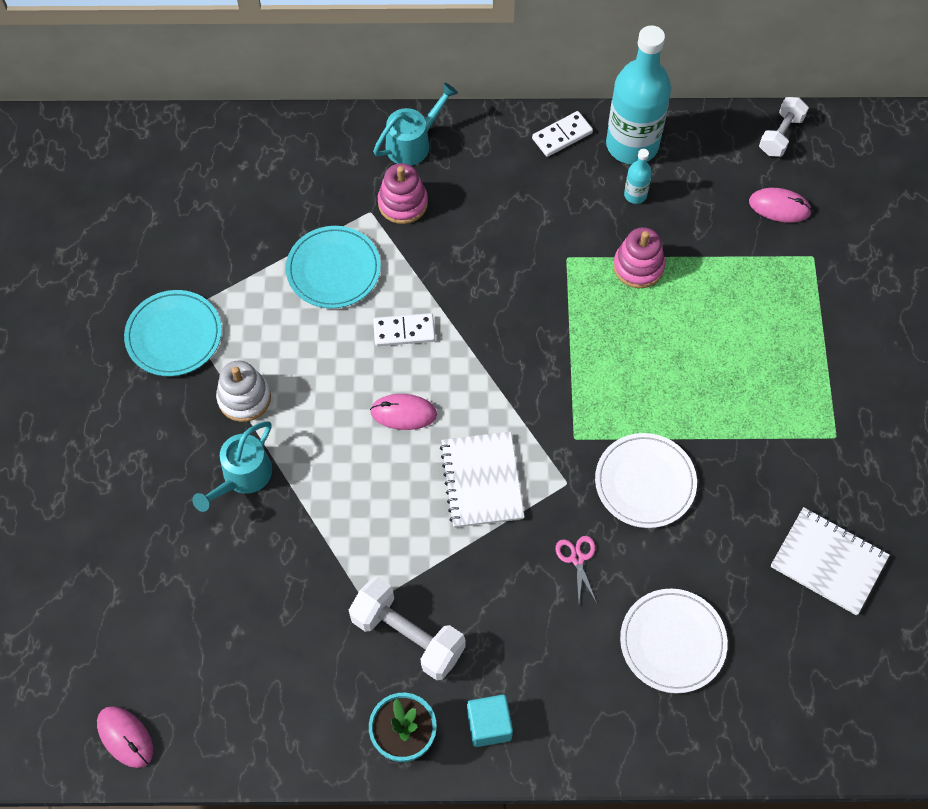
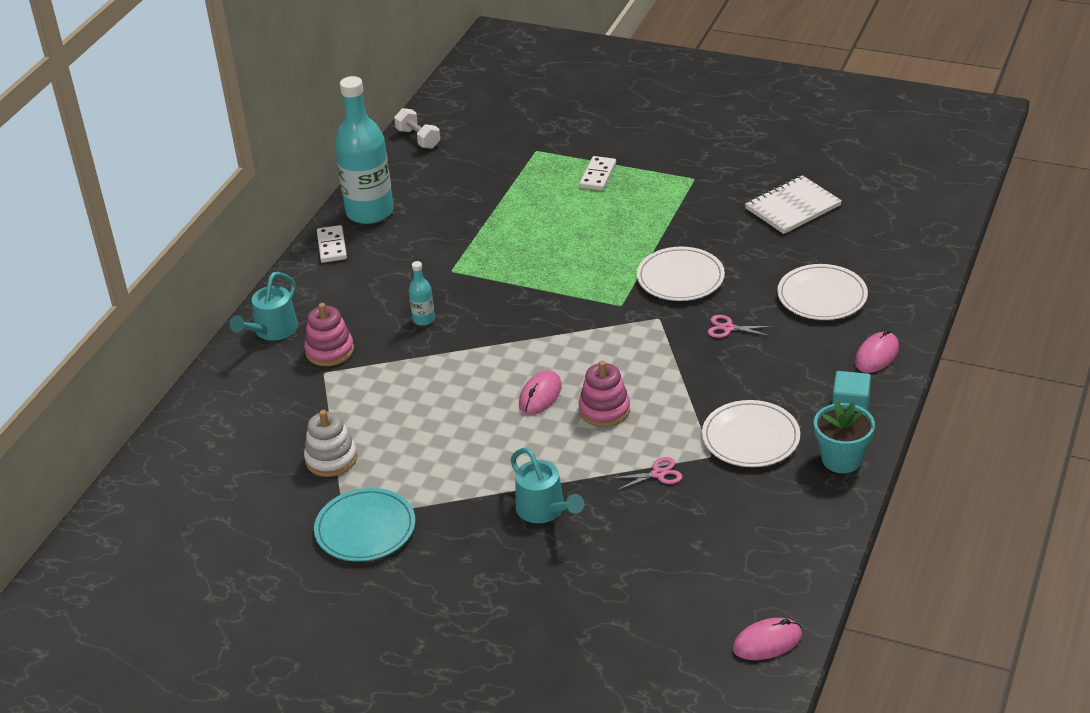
camera: 65 degrees left, 25 degrees down
white stacking toy [216,361,271,422] -> white stacking toy moved to [304,410,357,477]
turquoise plate [286,226,381,308] -> none
white dumbbell [349,577,466,680] -> white plate [702,400,800,467]
turquoise watering can [373,83,458,165] -> turquoise watering can turned 135 degrees counterclockwise [230,272,298,341]
white domino [373,313,435,346] -> white domino moved to [579,156,616,191]
white notebook [440,431,524,528] -> none
pink stacking toy [613,227,665,288] -> pink stacking toy moved to [579,361,630,427]
turquoise bottle [624,149,652,204] -> turquoise bottle moved to [409,261,435,326]
pink mouse [749,188,812,223] -> pink mouse moved to [855,330,899,373]
none -> pink scissors [614,457,682,490]

